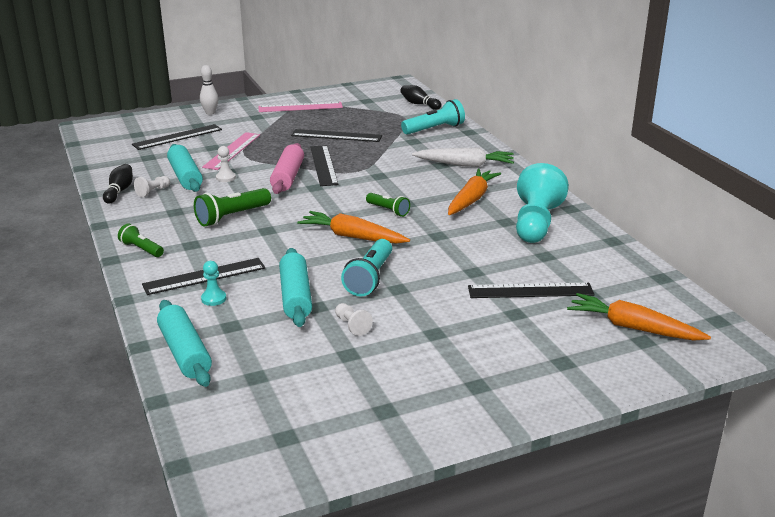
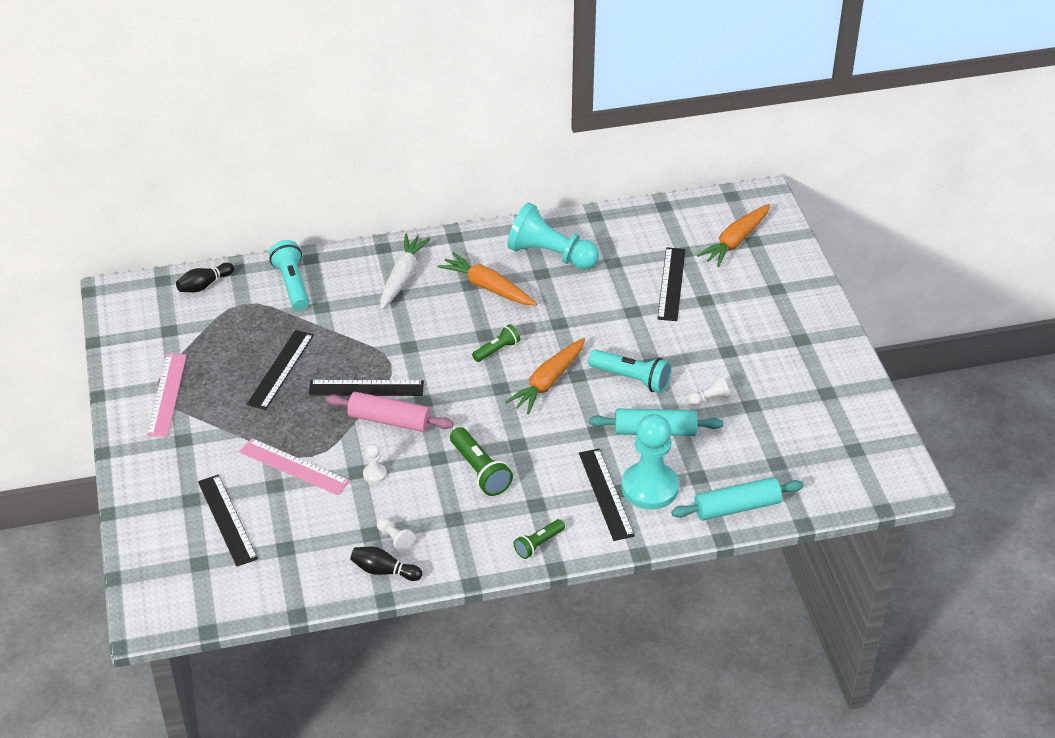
camera: 80 degrees left, 15 degrees up
turquoise rolling pin [167,144,203,192] -> none
white bowling pin [200,65,218,115] -> none
turquoise pawn [201,261,226,306] -> turquoise pawn [622,414,679,509], size x2.39

